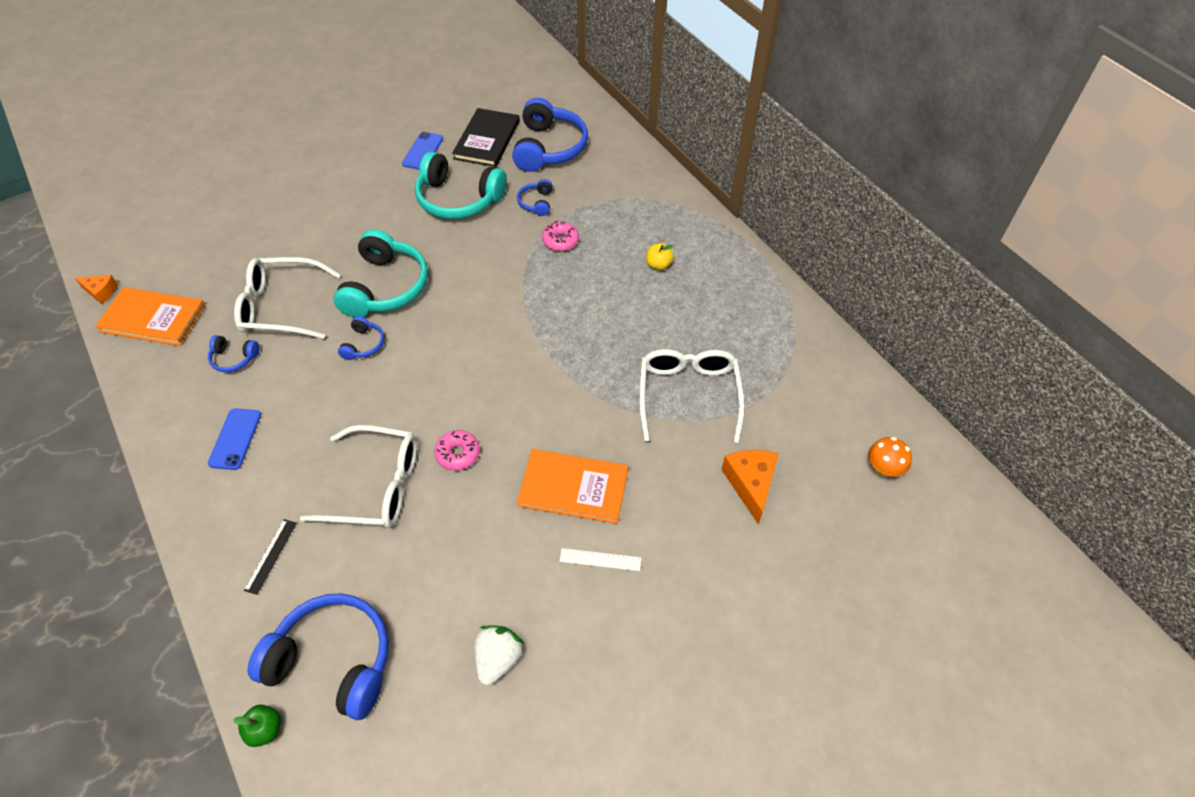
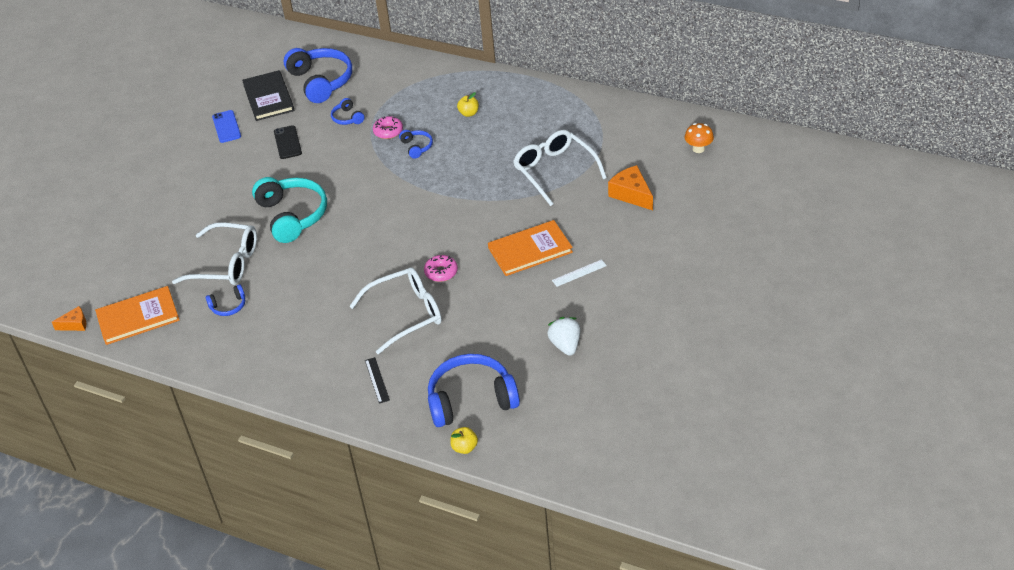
camera: 30 degrees left, 10 degrees down
blue phone [208,408,261,470] -> none
green apple [233,705,280,747] -> yellow apple [450,427,478,454]
white glasses [234,257,341,339] -> white glasses turned 135 degrees counterclockwise [172,222,257,285]
blue headphones [338,316,384,360] -> blue headphones moved to [399,130,433,159]
turquoise headphones [415,152,507,219] -> black phone [274,125,302,159]

